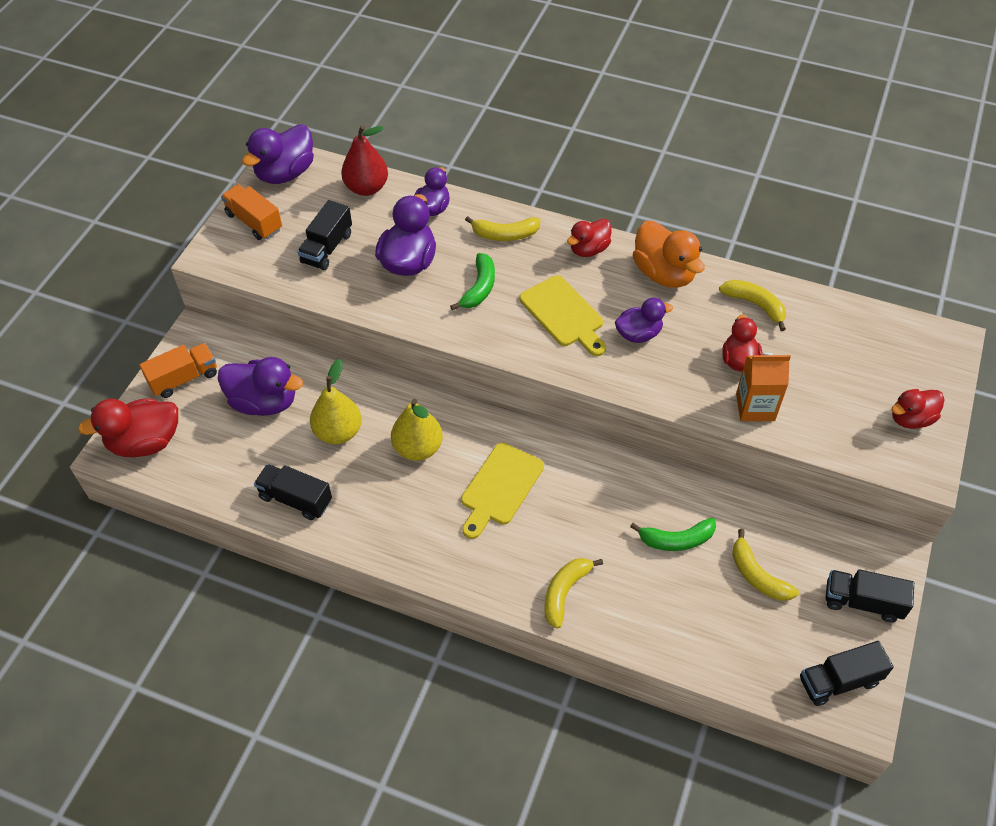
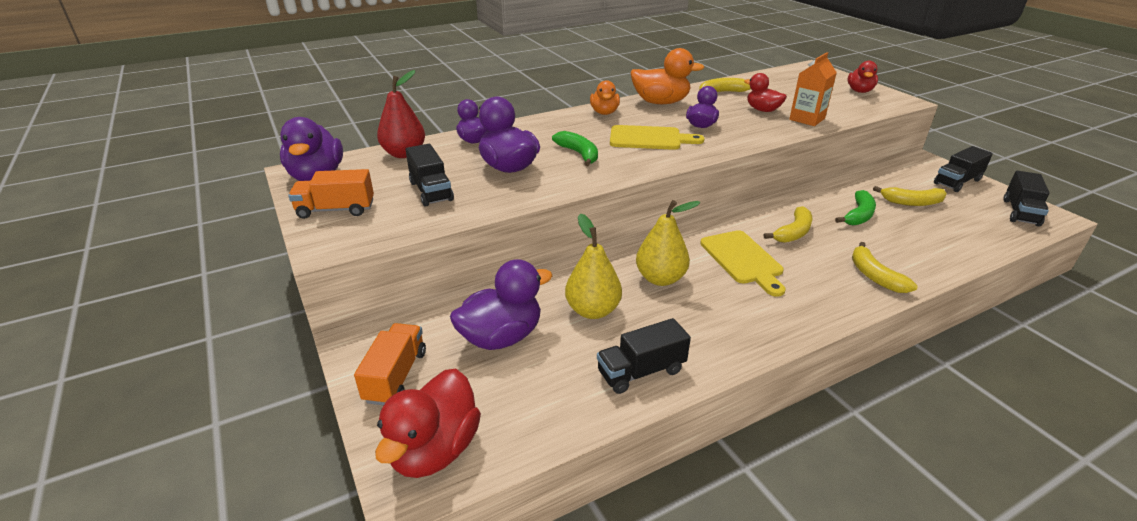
camera: 50 degrees left, 20 degrees down
yellow banana [465,216,541,241] -> yellow banana moved to [764,206,812,243]
red duck [567,219,612,257] -> orange duck [590,80,620,115]

